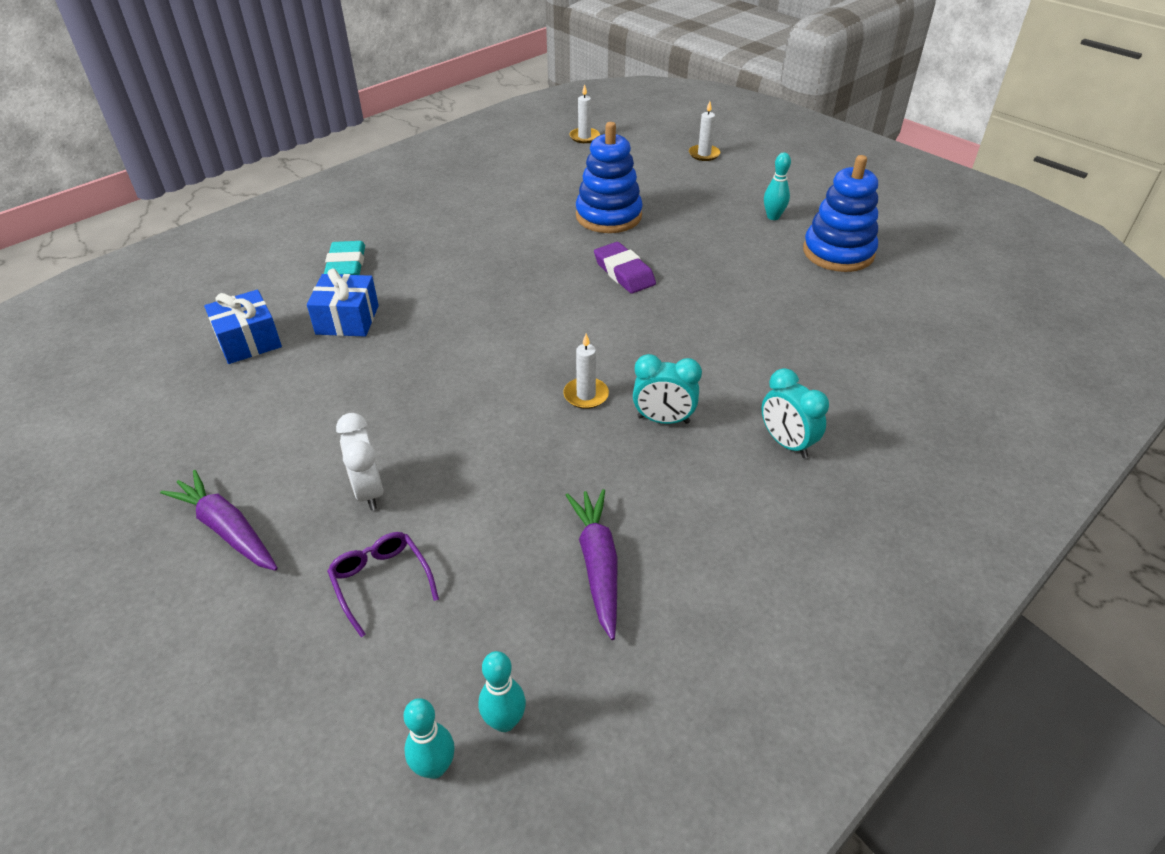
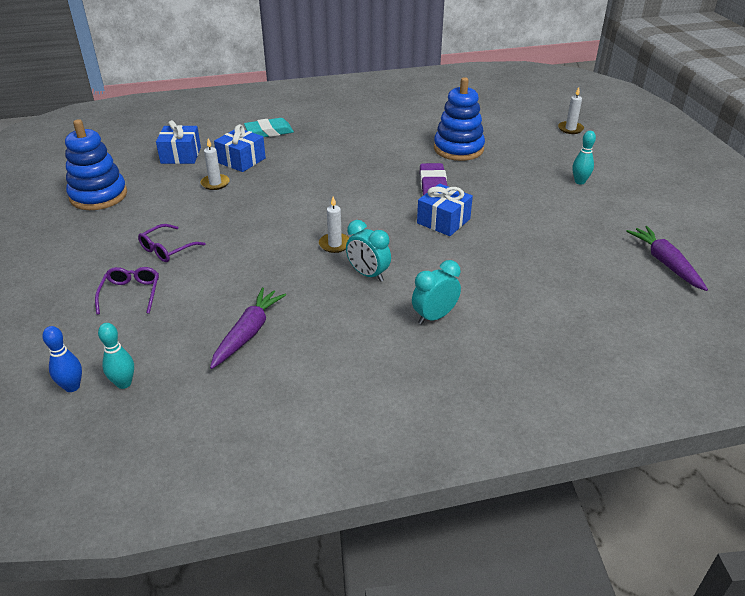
camera: 30 degrees right, 5 degrees down
purple carrot [160,470,278,571] -> purple carrot moved to [626,226,708,291]
turquoise eraser [324,241,365,275] -> turquoise eraser turned 45 degrees clockwise [244,118,294,137]
white clock [336,413,383,510] -> purple glasses [138,224,206,262]
turquoise bowling pin [404,698,455,779] -> blue bowling pin [42,326,82,392]
white candle [569,84,600,143] -> white candle moved to [200,138,230,190]
turquoise clock [762,368,829,458] -> turquoise clock turned 60 degrees clockwise [412,260,461,325]
blue stacking toy [803,155,878,272] -> blue stacking toy moved to [65,119,127,210]
none -> blue gift [417,184,473,236]

